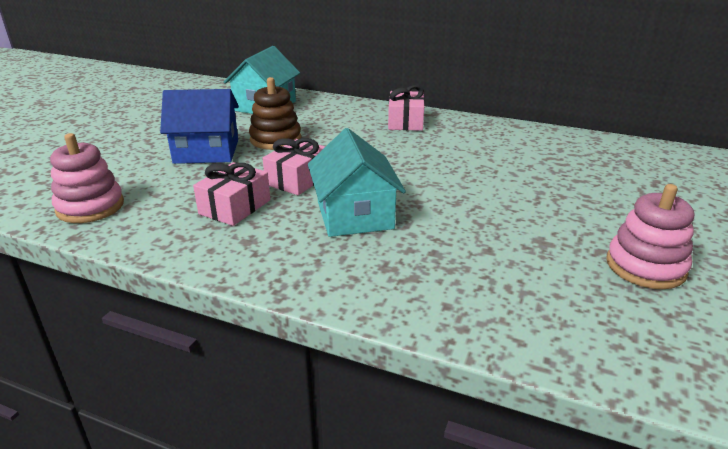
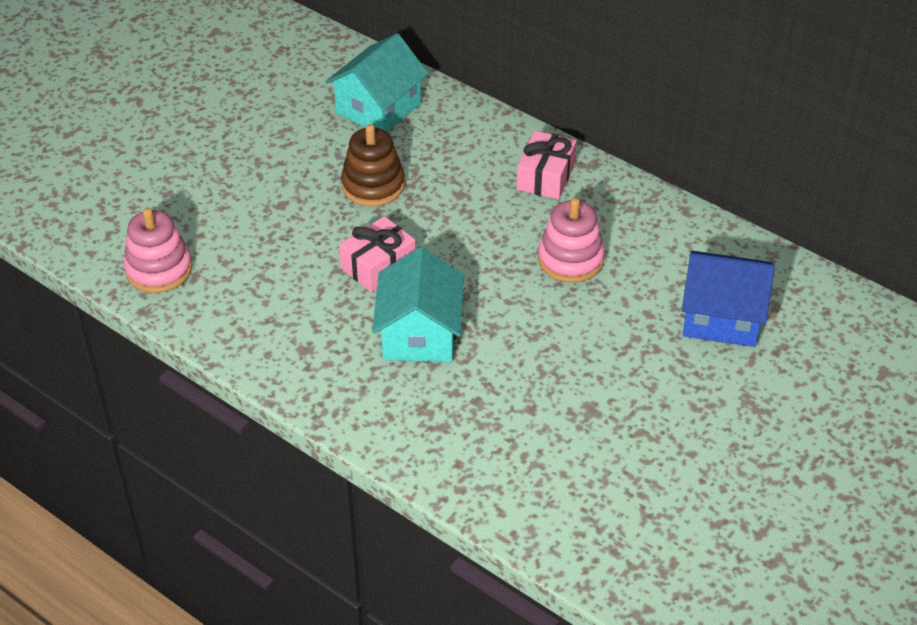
camera: 15 degrees right, 15 degrees up
blue house [160,89,239,164] -> blue house moved to [682,251,775,347]
pink gift [193,162,271,226] -> none
pink stacking toy [606,184,694,289] -> pink stacking toy moved to [538,198,605,283]

